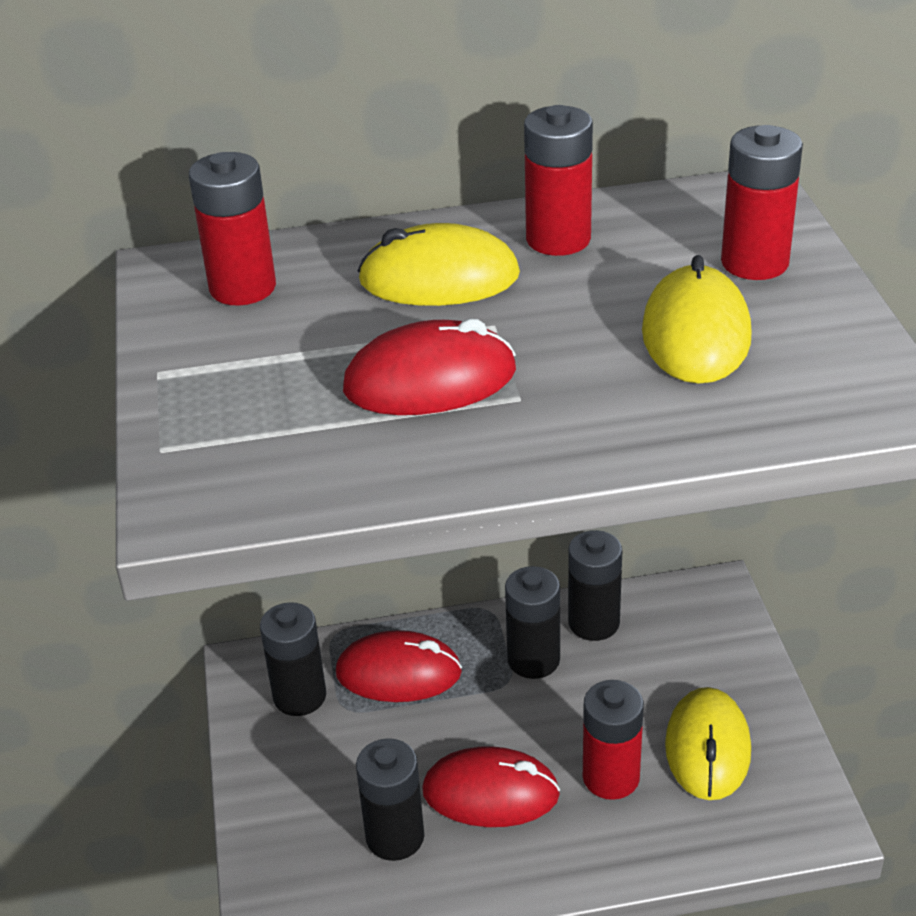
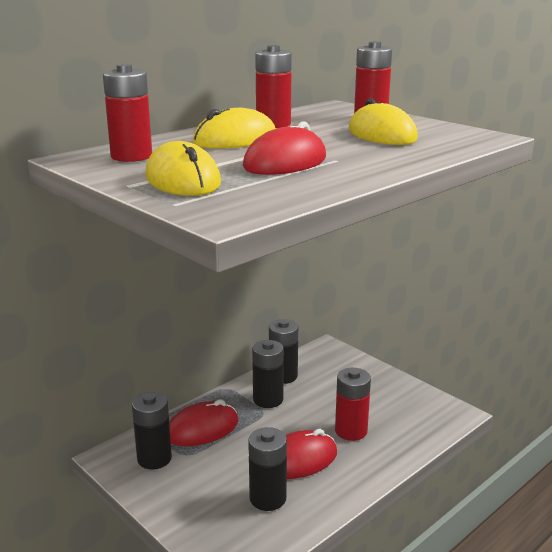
camera: 35 degrees left, 15 degrees down
yellow mouse [665,687,751,800] -> yellow mouse moved to [145,141,221,196]

